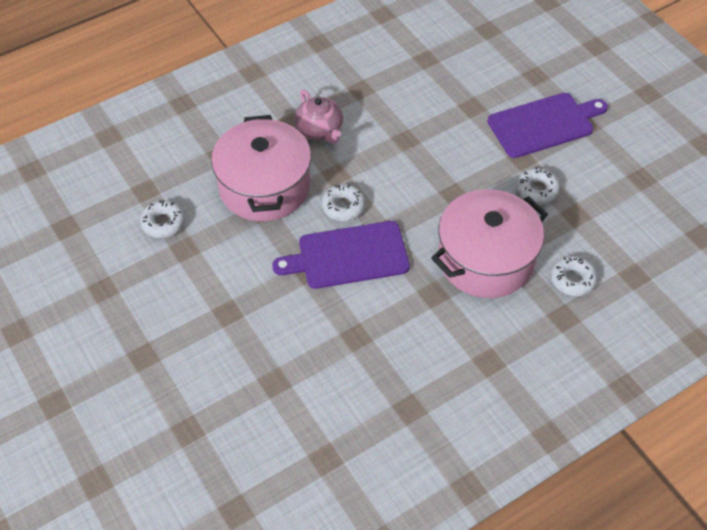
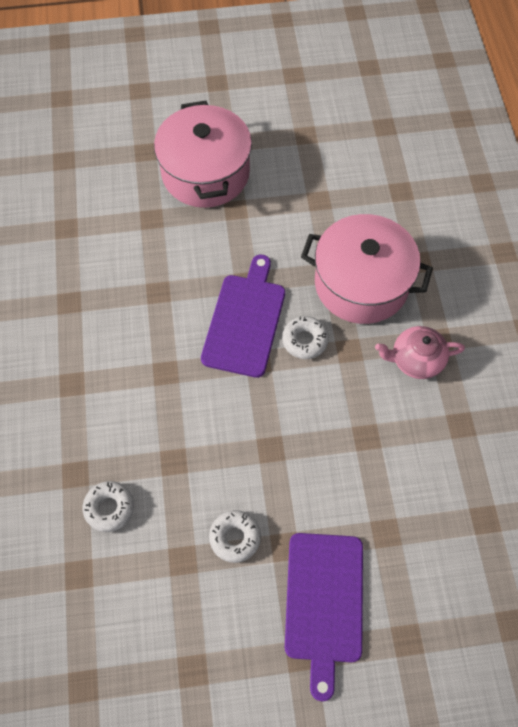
camera: 115 degrees right, 10 degrees up
white donut [140,200,185,238] -> none
pink pot [431,189,548,298] -> pink pot moved to [154,101,252,208]

